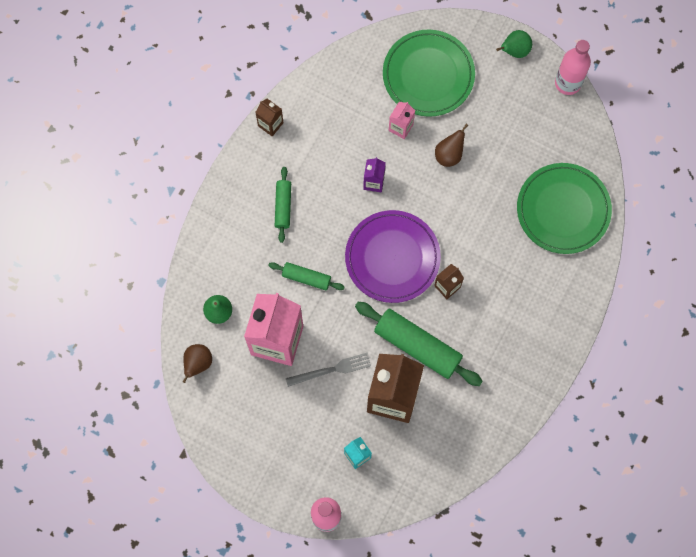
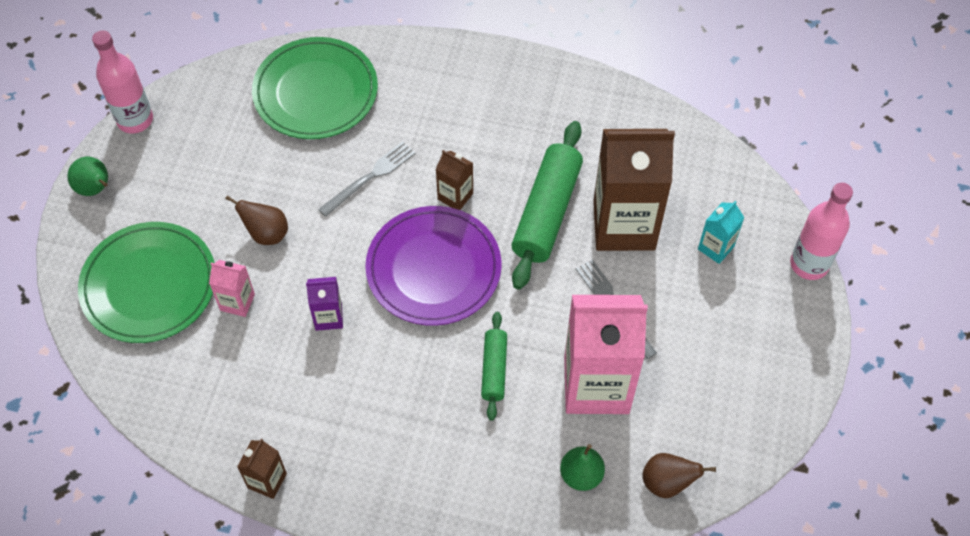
camera: 105 degrees left, 15 degrees down
green rolling pin [275,167,291,243] -> none
none -> grey fork [318,141,415,217]

